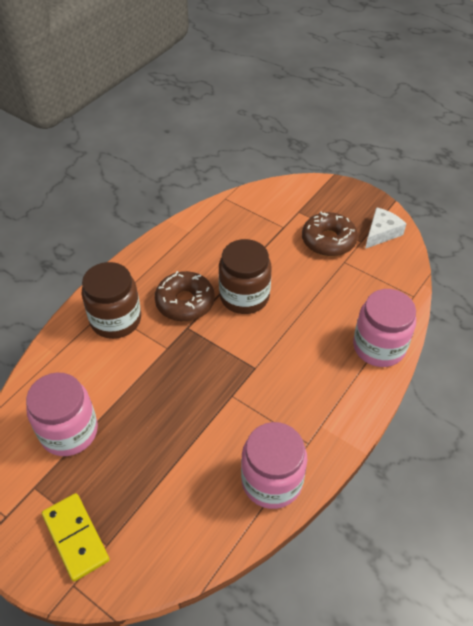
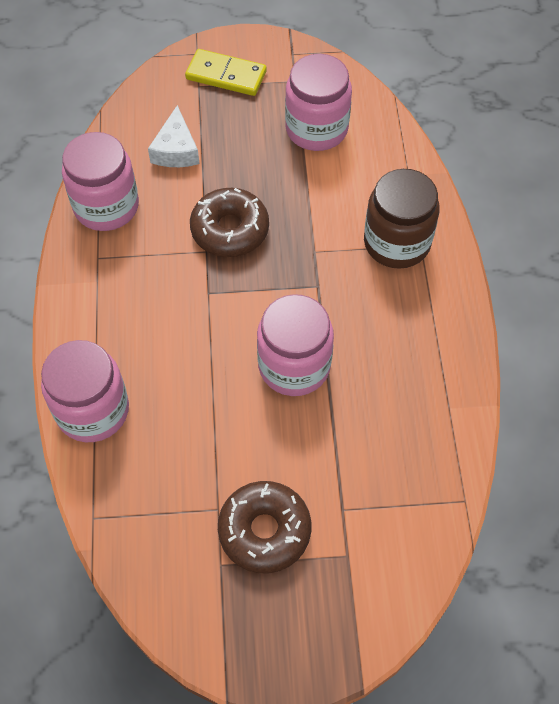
camera: 140 degrees right, 10 degrees up
brown donut [155,271,215,321] -> brown donut moved to [190,188,269,257]
brown jar [219,239,272,314] -> pink jar [257,294,334,396]
white cheese [365,207,406,249] -> white cheese moved to [148,105,199,167]

